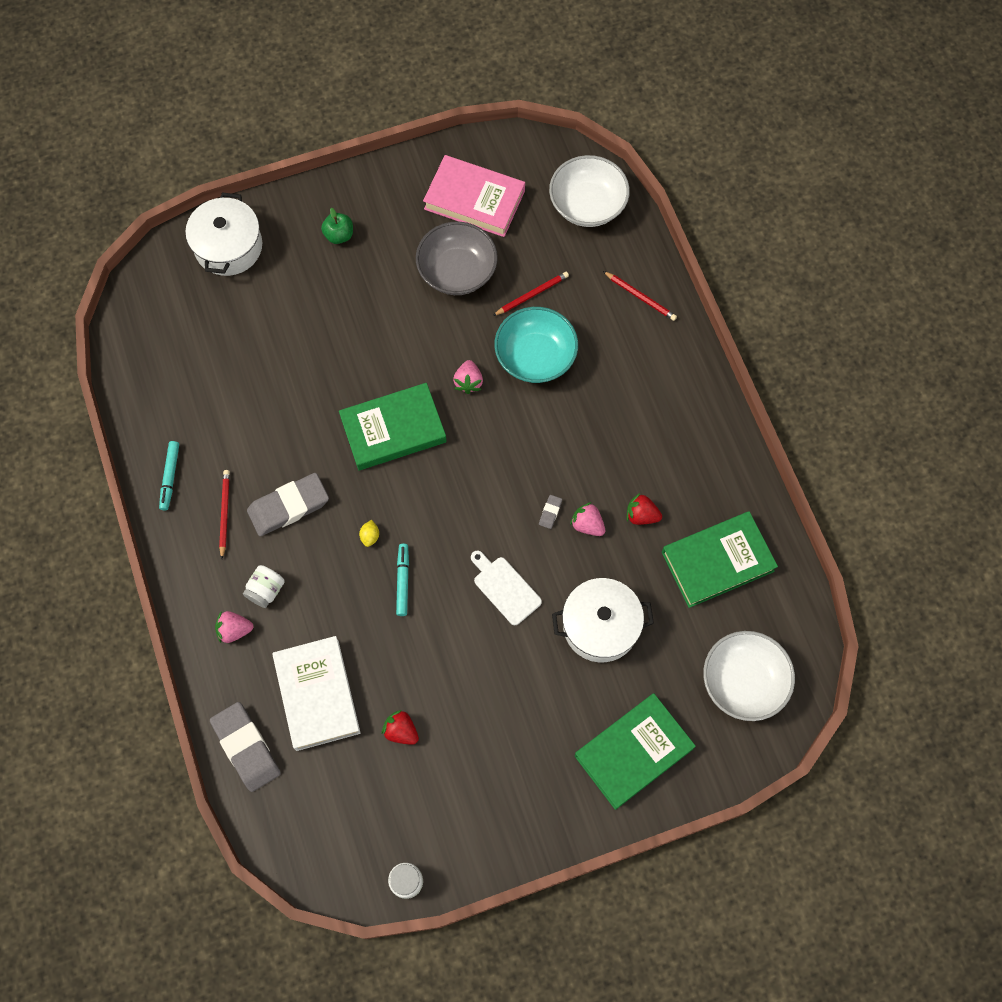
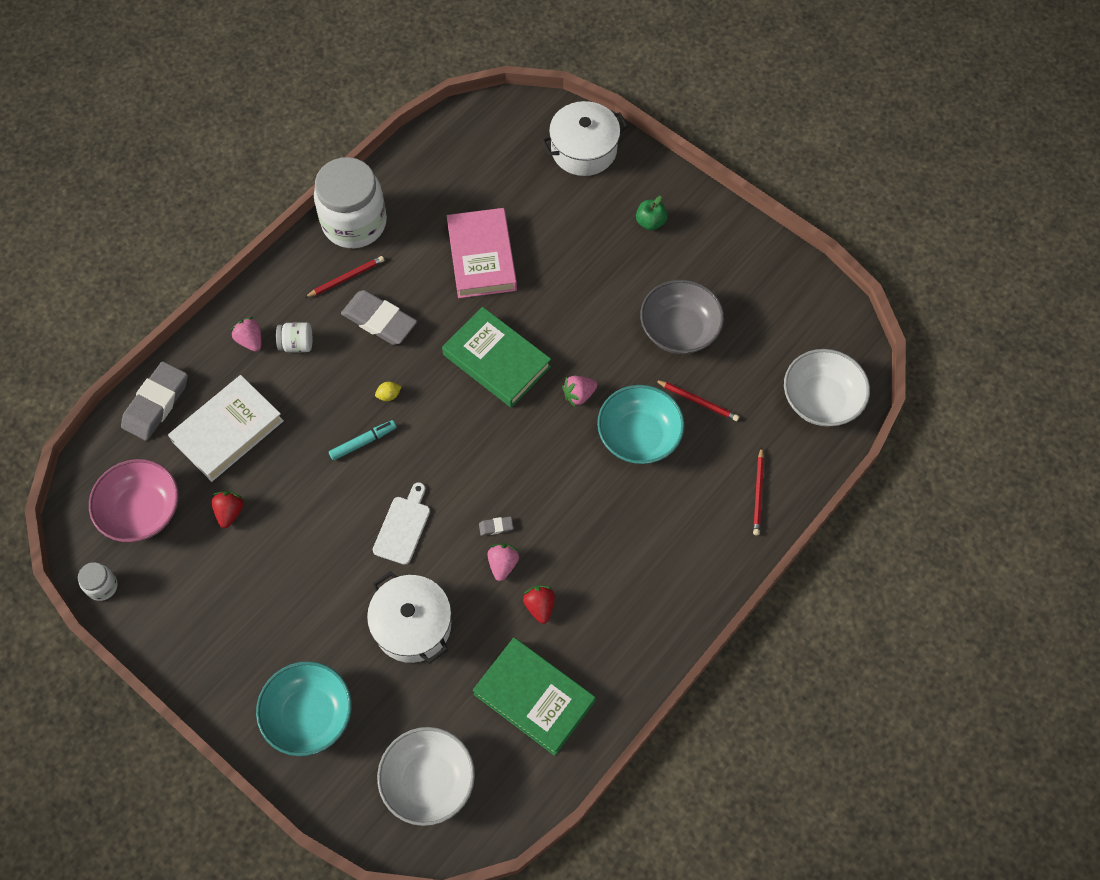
camera: 60 degrees right, 5 degrees down
turquoise marker [159,441,179,510] -> white jar [314,157,387,248]
pink book [423,155,525,237] -> pink book moved to [447,208,517,298]
green book [575,694,696,810] -> turquoise bowl [256,661,352,756]
none -> pink bowl [89,459,179,542]

